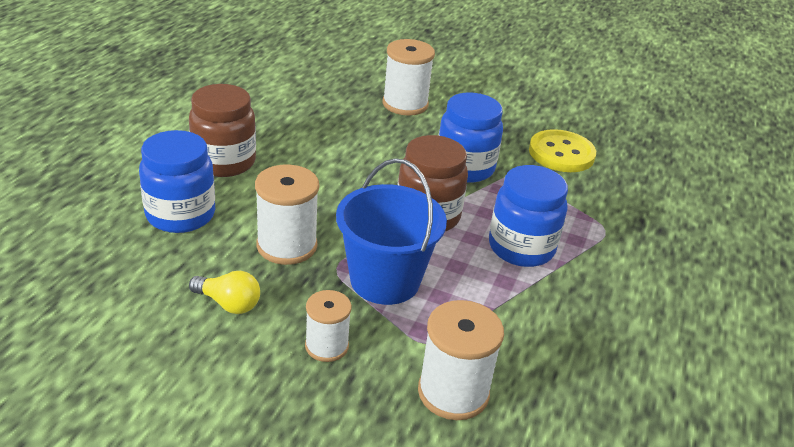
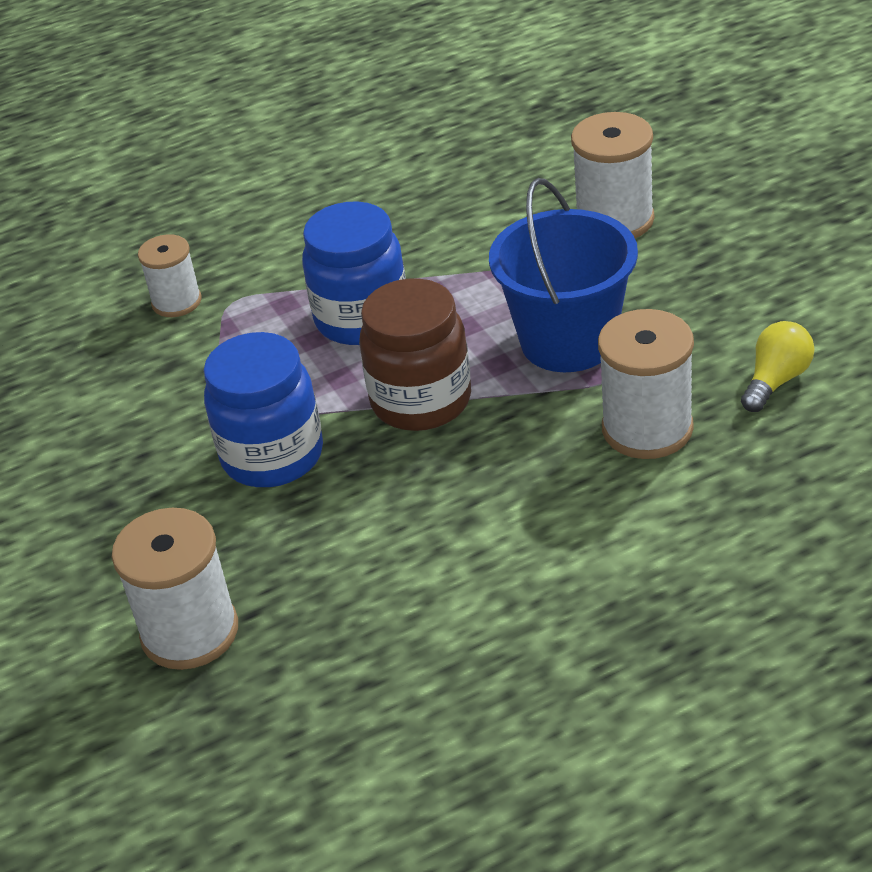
camera: 130 degrees left, 5 degrees up
blue jar [139,130,215,233] -> none
brown jar [189,84,256,177] -> none
yellow light bulb [189,271,260,314] -> yellow light bulb turned 60 degrees clockwise [741,321,815,412]
white spool [305,290,352,362] -> white spool moved to [138,234,202,317]
yellow button [529,129,596,172] -> none

